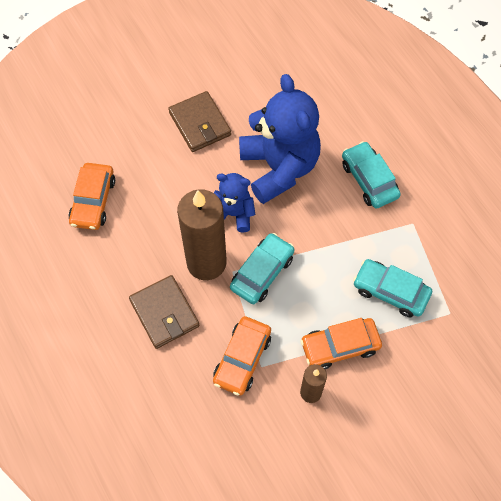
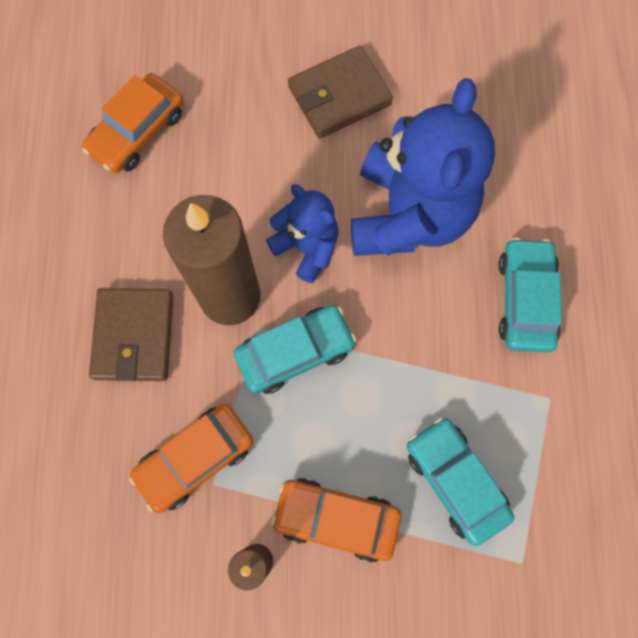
camera: 30 degrees right, 10 degrees up
brown wallet [168,91,231,152] -> brown wallet turned 60 degrees clockwise [288,46,393,139]

